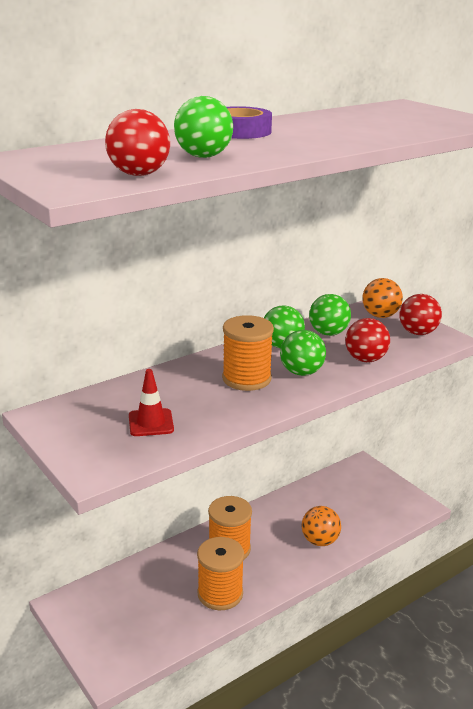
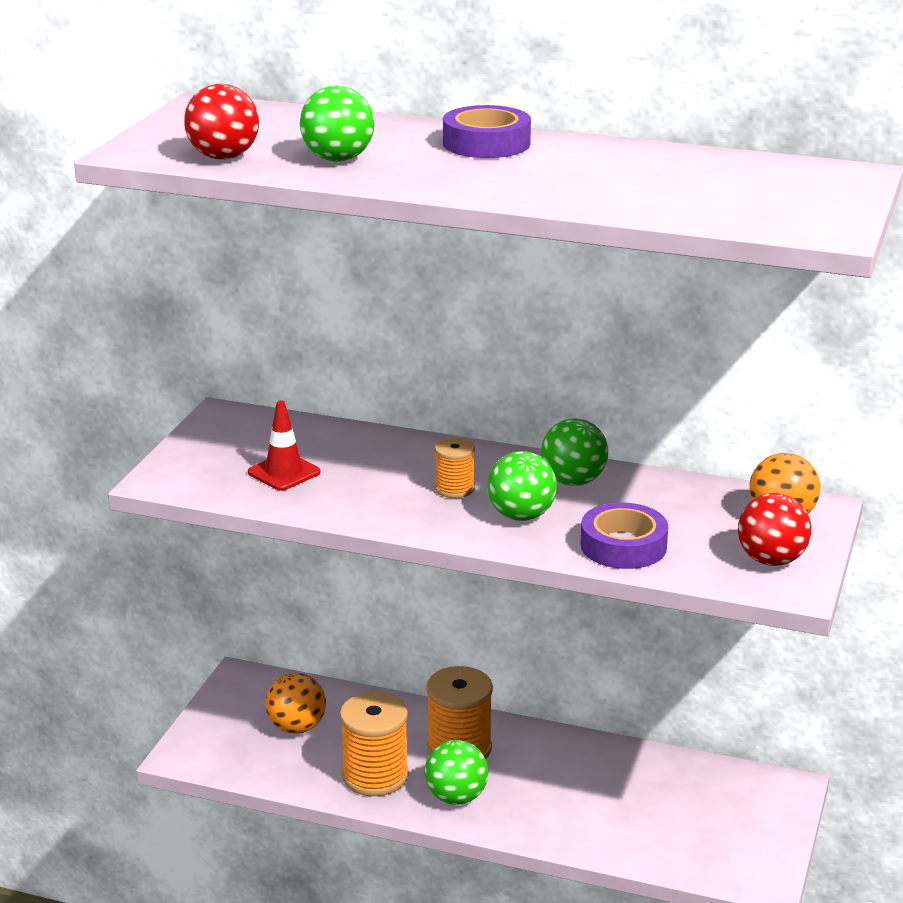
camera: 55 degrees right, 0 degrees up
orange spool [222,315,274,391] -> orange spool [435,437,475,498], size x0.56
orange ball [301,506,341,546] -> orange ball moved to [265,673,326,734]
green ball [309,294,351,336] -> green ball moved to [425,740,488,805]
red ball [345,318,390,362] -> purple tape [580,502,668,569]

